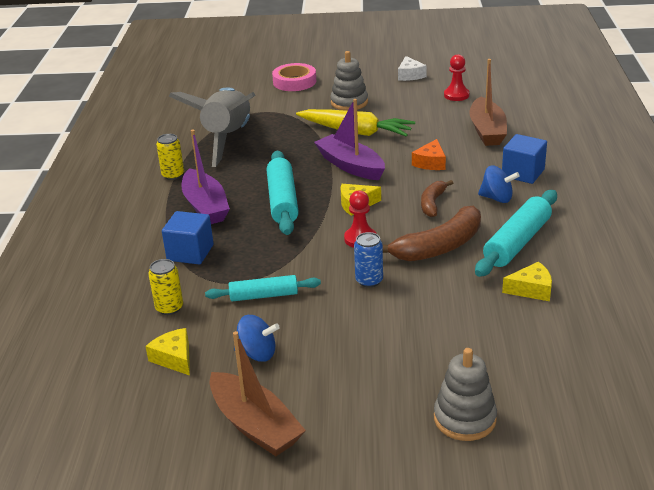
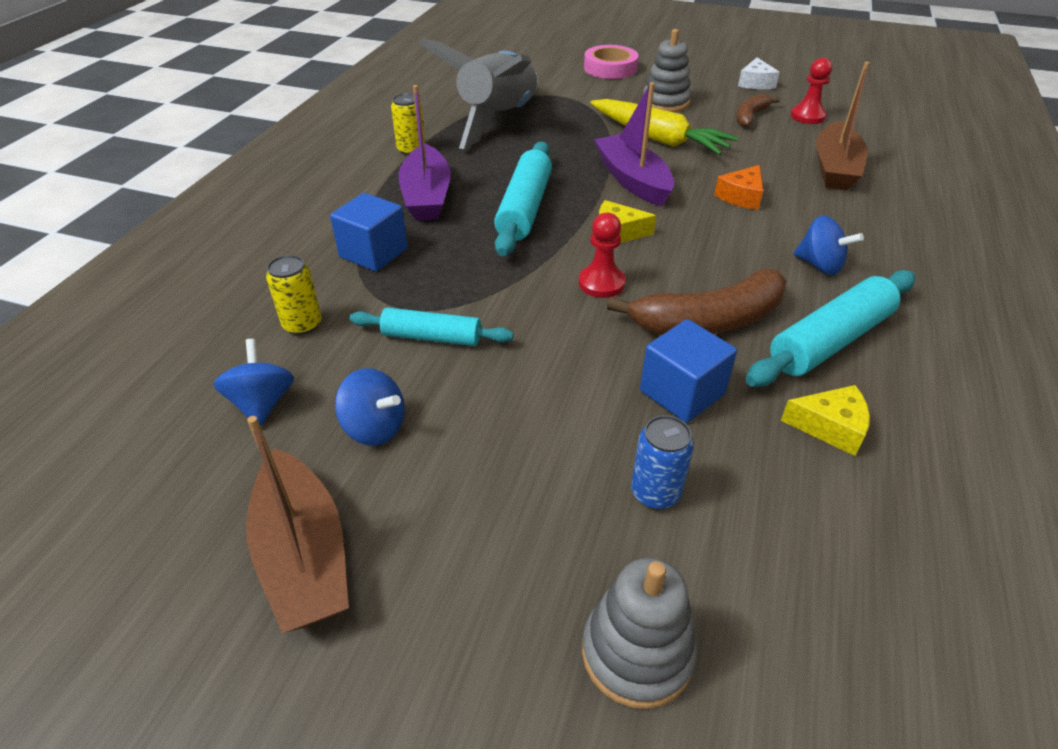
camera: 15 degrees right, 10 degrees up
yellow cheese [145,328,190,376] -> blue spinning top [214,339,294,427]
blue can [354,232,383,287] -> blue can moved to [631,415,694,509]
brown banana [421,180,453,217] -> brown banana moved to [736,94,780,127]
blue cube [502,134,547,184] -> blue cube moved to [640,319,737,423]

